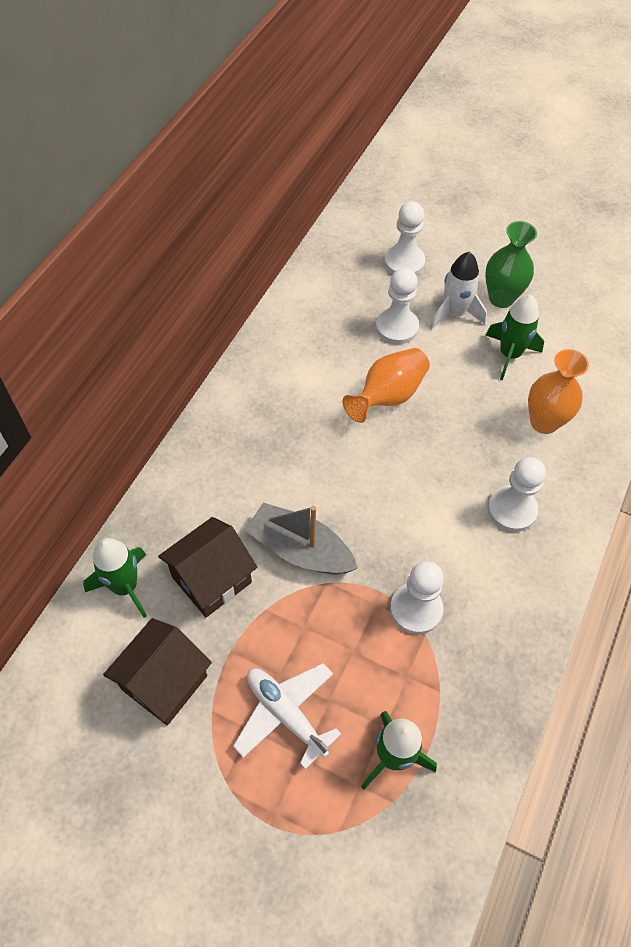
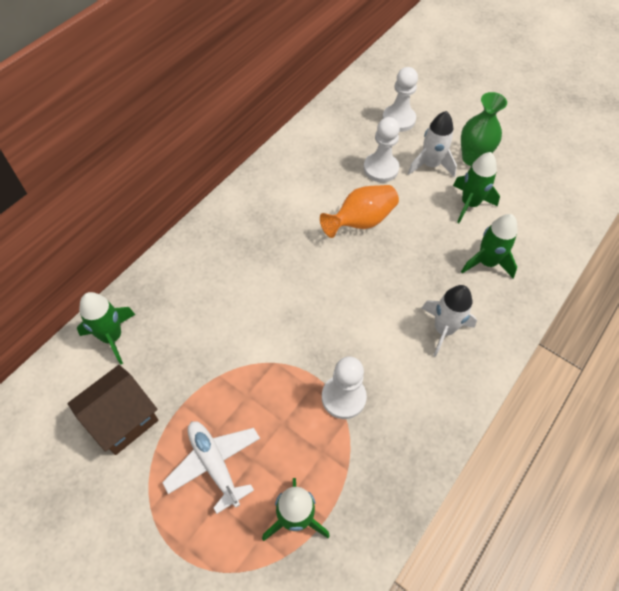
camera: 10 degrees right, 0 degrees up
brown house [158,517,257,617] -> none
grey boat [245,503,358,575] -> none
white pawn [488,457,546,532] -> white rocket [422,285,477,357]
orange vase [528,349,589,434] -> green rocket [461,214,518,278]

